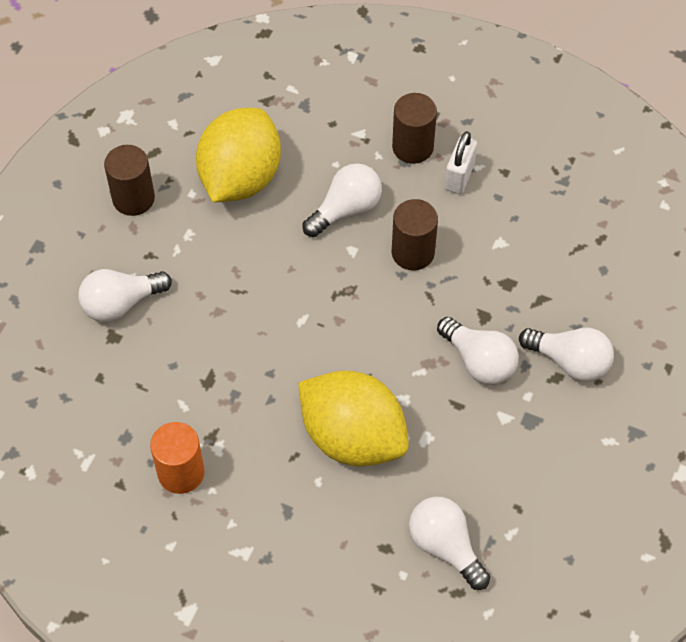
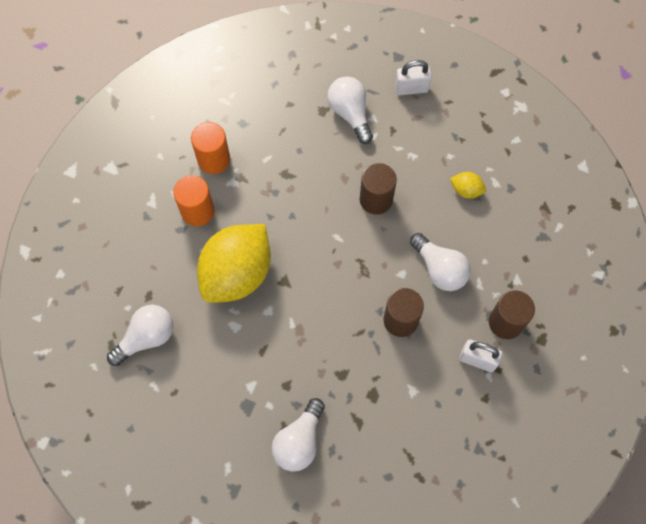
camera: 90 degrees right, 10 degrees up
brown cylinder [104,145,155,216] -> brown cylinder moved to [360,163,397,215]
yellow lemon [196,108,281,202] -> yellow lemon [450,172,486,198], size x0.40
white light bulb [437,317,519,385] -> none
none -> orange cylinder [173,175,214,226]
none -> white padlock [395,60,432,95]

